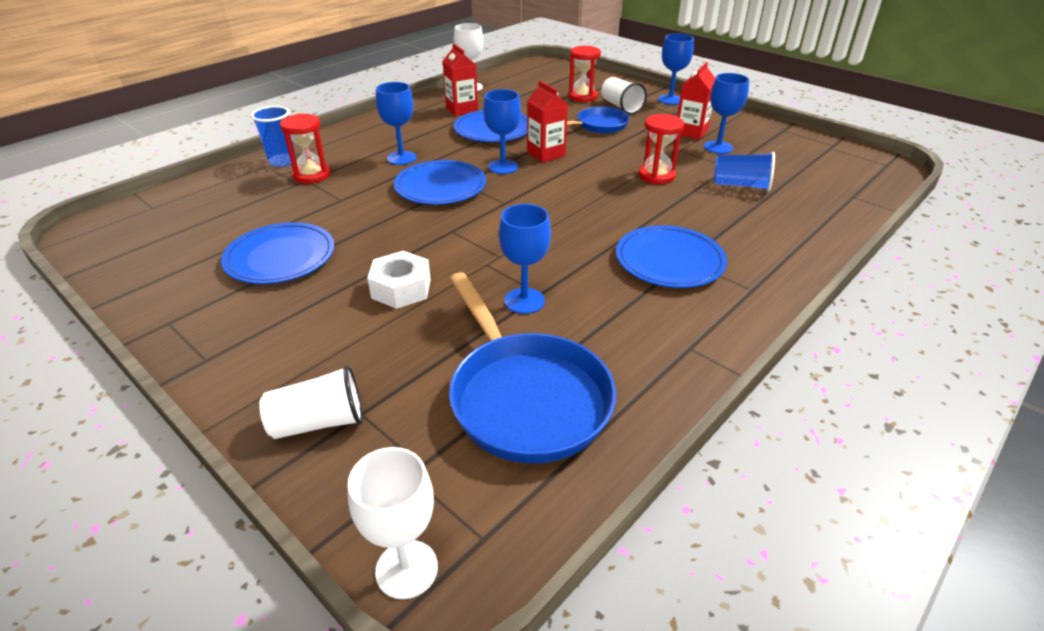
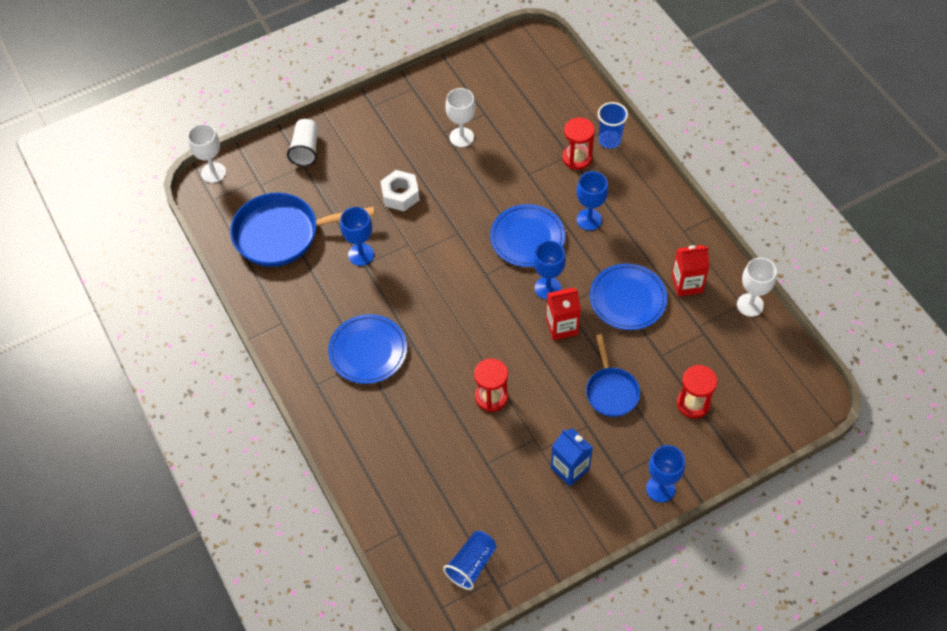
camera: 110 degrees right, 20 degrees up
blue plate [221,222,334,284] -> white goblet [445,88,476,147]
white cup [601,77,647,115] -> none
red carton [677,62,715,140] -> blue carton [551,428,593,486]
blue goblet [704,73,749,154] -> none
blue cup [714,152,775,191] -> blue cup moved to [443,531,497,590]

